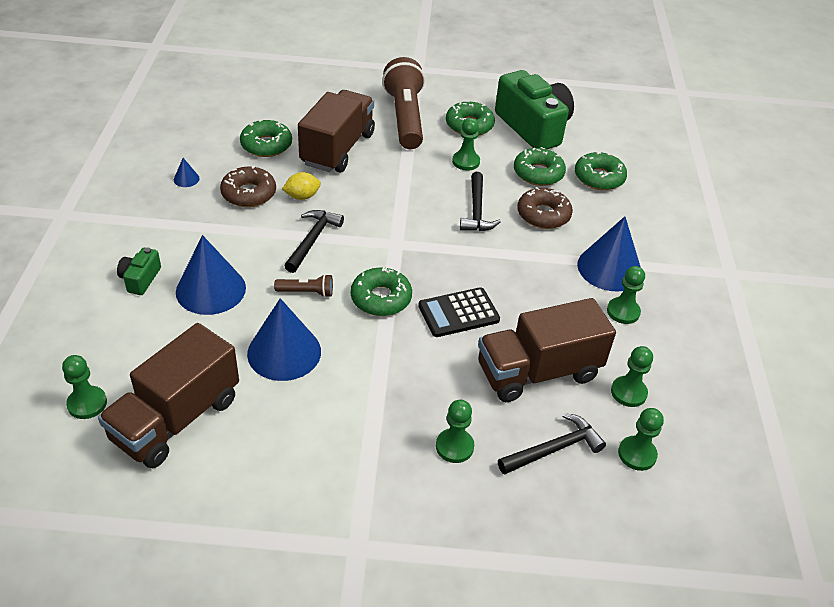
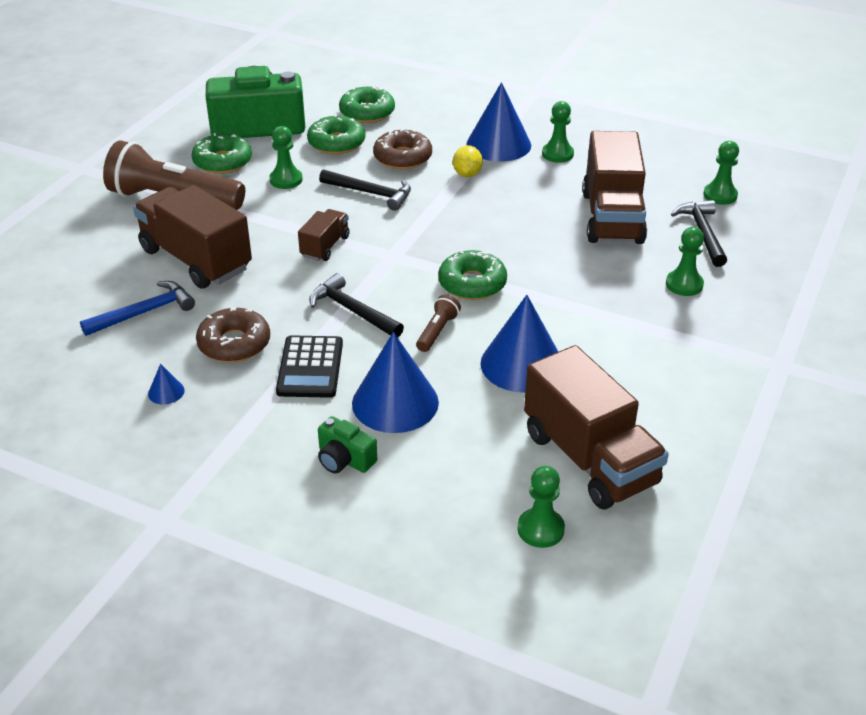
camera: 65 degrees left, 5 degrees down
green donut [240,119,292,157] -> blue hammer [80,281,195,336]
yellow lemon [282,172,321,200] -> yellow lemon moved to [453,145,483,177]
black calculator [418,287,500,337] -> black calculator moved to [276,335,343,398]
green pawn [611,346,653,407] -> none
none -> brown truck [298,209,350,261]

